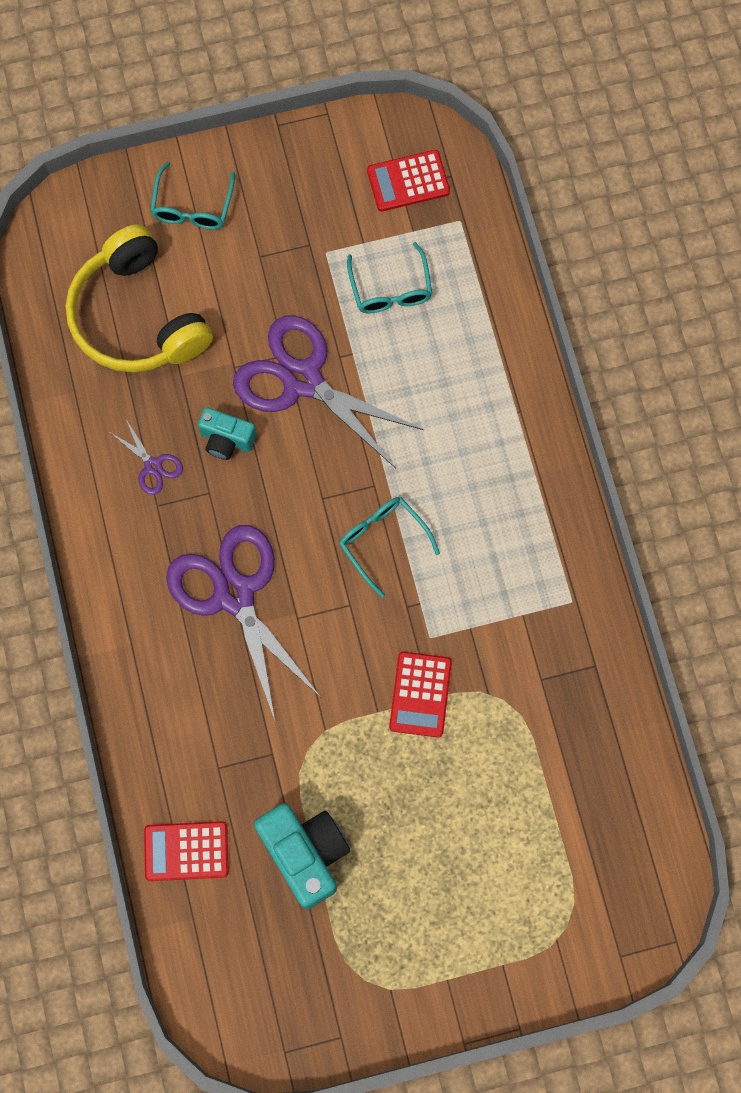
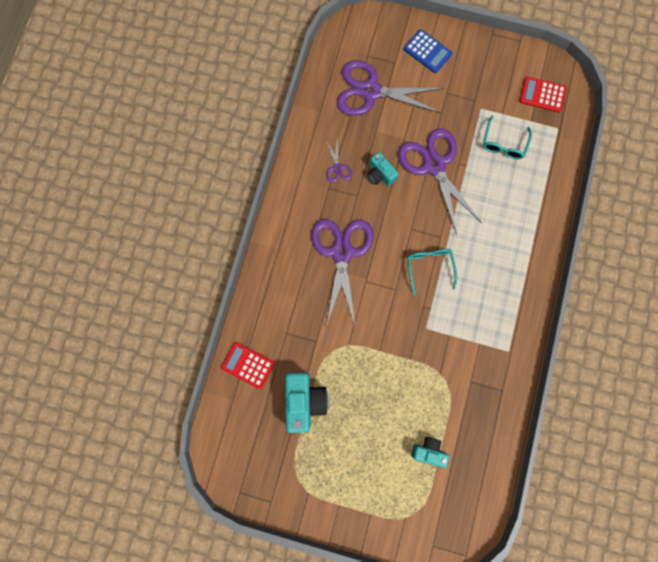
camera: 30 degrees right, 5 degrees up
yellow headphones [66,224,213,373] -> purple scissors [337,60,444,116]
turquoise glasses [150,161,235,230] -> blue calculator [404,29,452,73]
red calculator [389,652,452,737] -> none
none -> turquoise camera [411,437,449,468]

